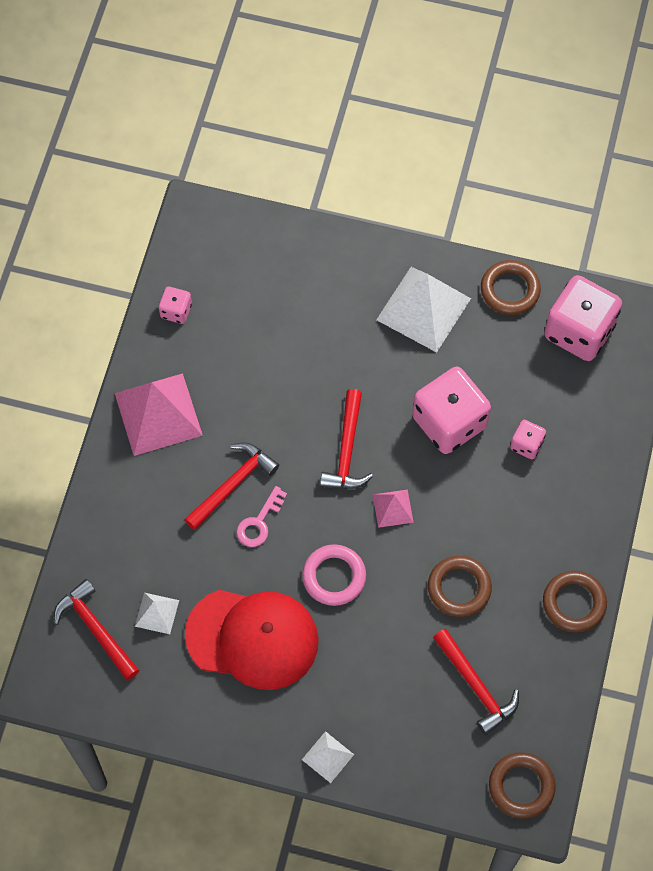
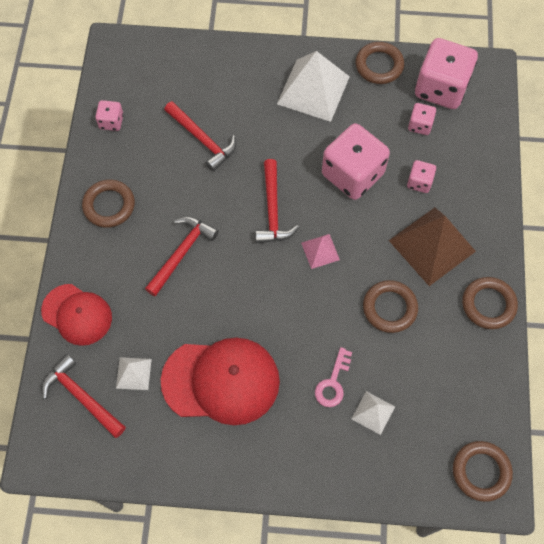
camera: 10 degrees left, 0 degrees up
pink pyramid [115,373,203,456] -> brown ring [82,179,135,228]
pink key [236,486,287,547] -> pink key moved to [315,347,352,407]
pink ring [302,544,366,606] -> none
white pyramid [302,731,354,783] -> white pyramid moved to [351,391,395,435]
red hammer [433,628,519,735] -> red hammer moved to [164,101,236,171]
none -> red cap [41,284,112,346]
none -> brown pyramid [389,208,476,286]
none -> pink dice [408,103,436,135]

